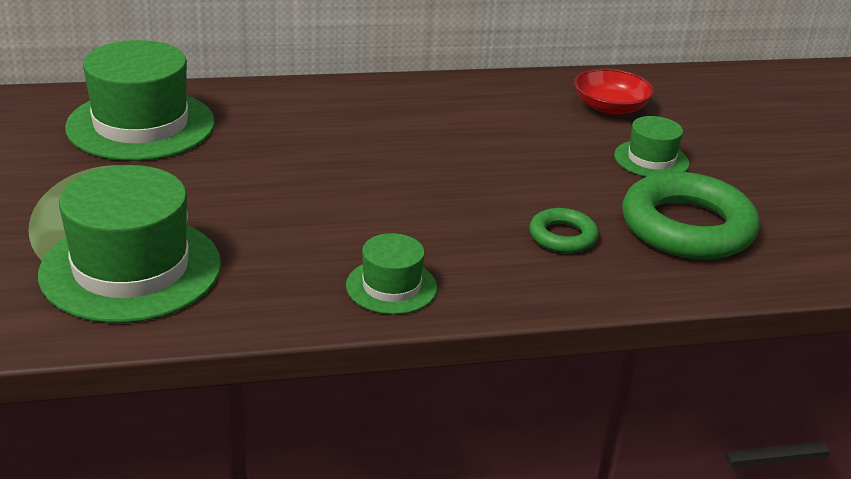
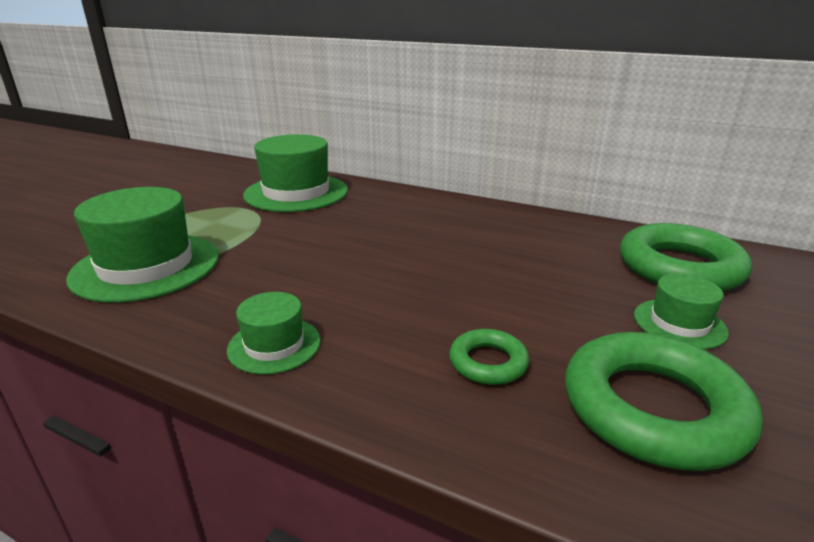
camera: 40 degrees right, 5 degrees down
red bowl [574,68,654,115] -> green ring [620,223,752,291]

